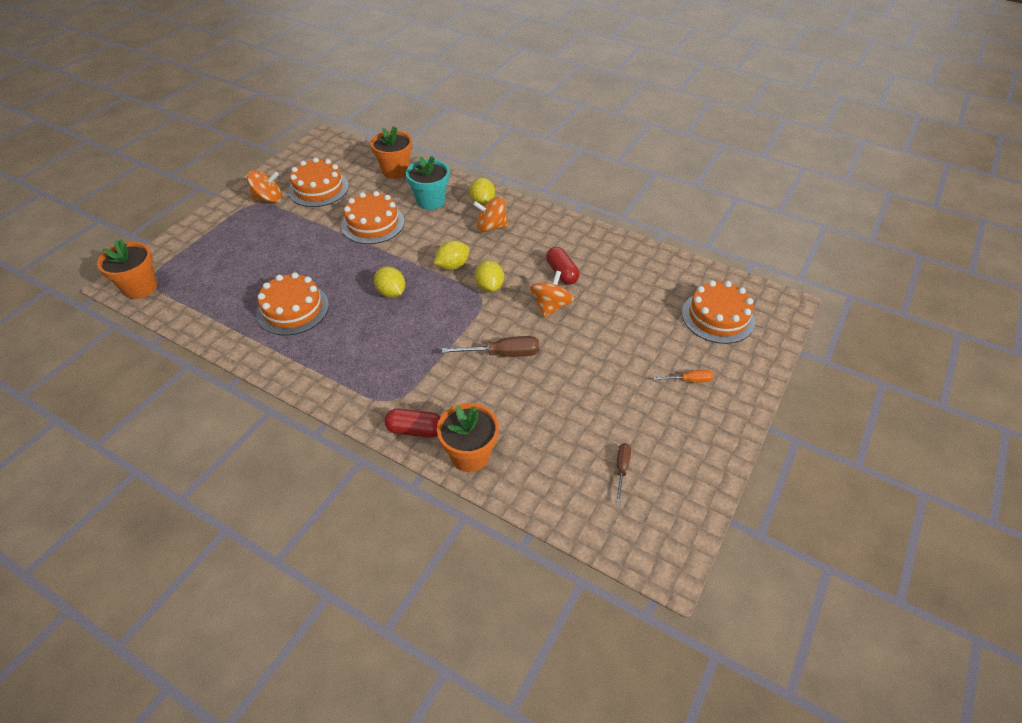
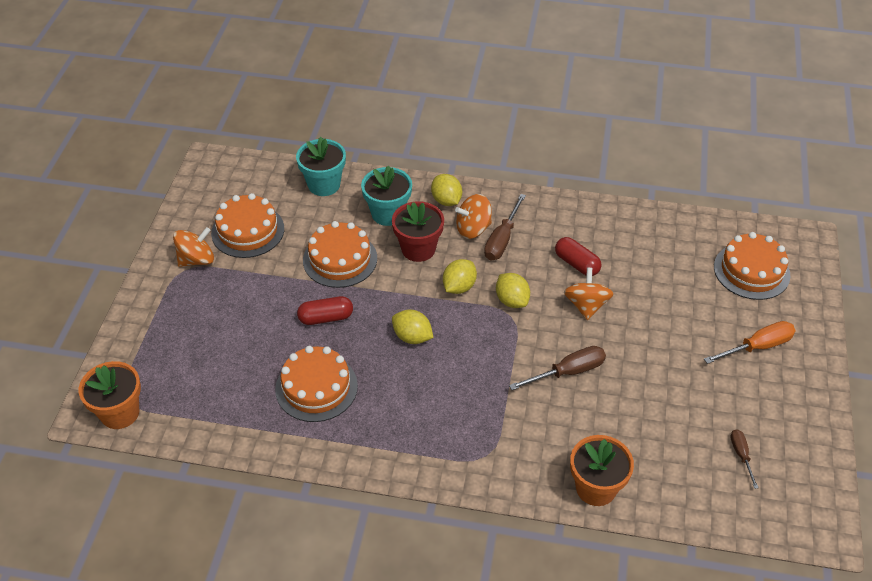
camera: 20 degrees left, 0 degrees up
orange flower pot [370,126,412,179] -> turquoise flower pot [296,137,346,196]
red capsule [384,408,441,438] -> red capsule moved to [297,296,353,325]
orange screwdriver [653,370,714,383] -> orange screwdriver [704,321,796,364], size x1.67
none -> red flower pot [392,201,444,262]
none -> brown screwdriver [484,194,526,260]

